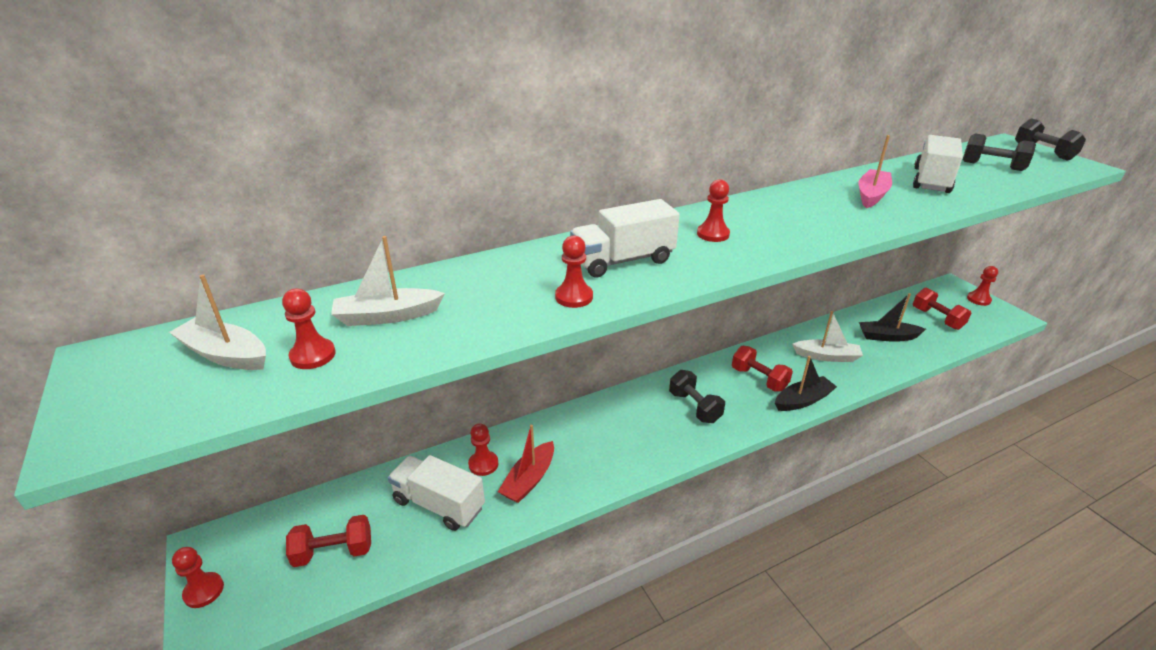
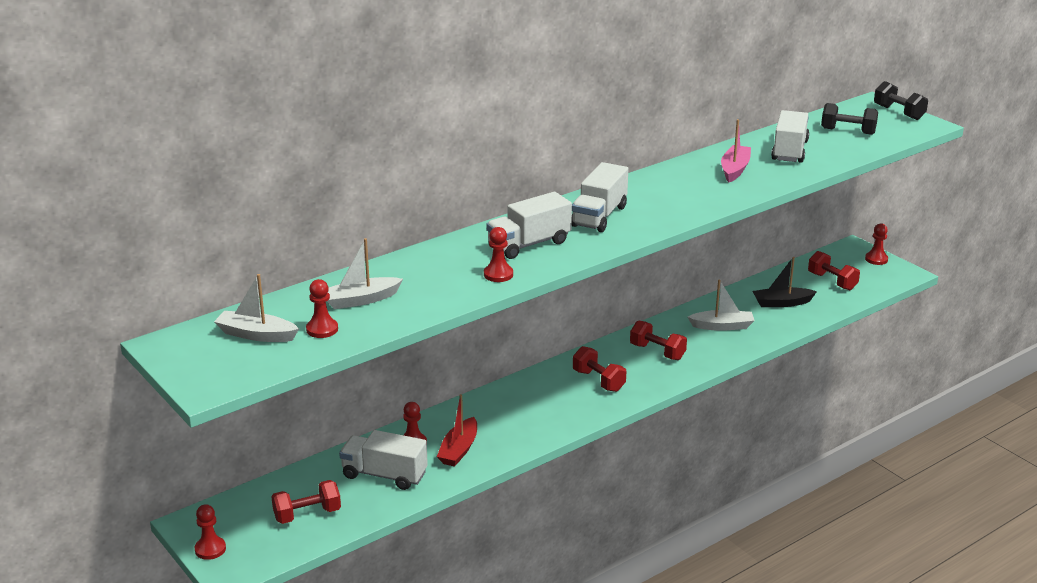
camera: 10 degrees left, 5 degrees down
black dumbbell [669,370,725,423] -> red dumbbell [573,346,626,392]
red pawn [697,179,730,242] -> white truck [571,162,628,232]
black boat [775,356,837,411] -> none

